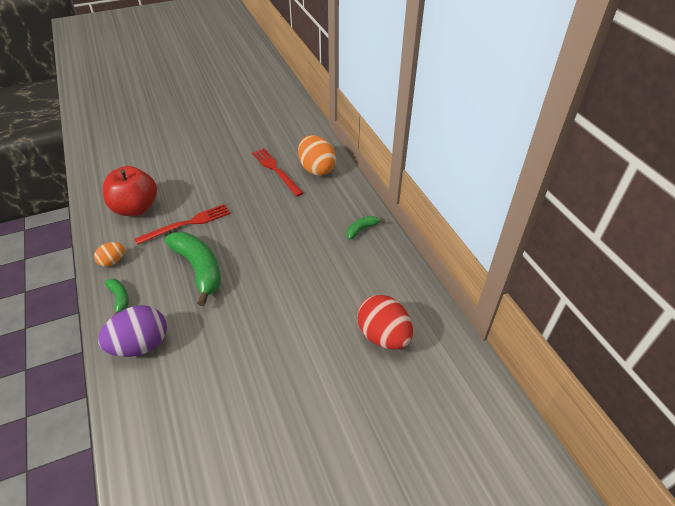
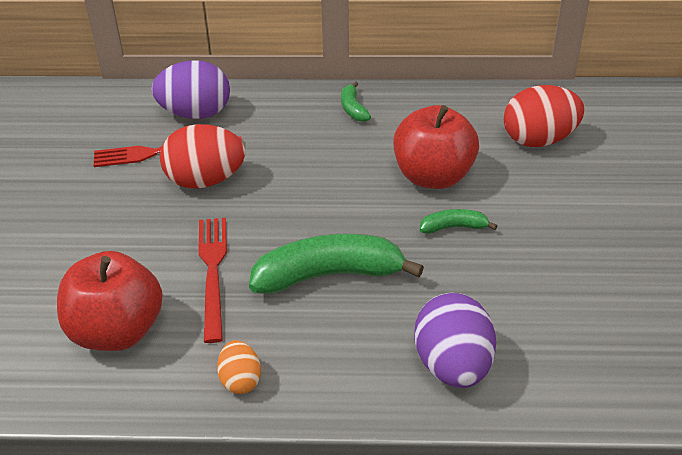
camera: 65 degrees left, 5 degrees down
green banana [105,279,129,315] -> green banana moved to [420,209,498,234]
orange egg [298,135,336,176] -> purple egg [151,60,230,119]
none -> red egg [160,124,245,189]
none -> red apple [393,105,479,189]

